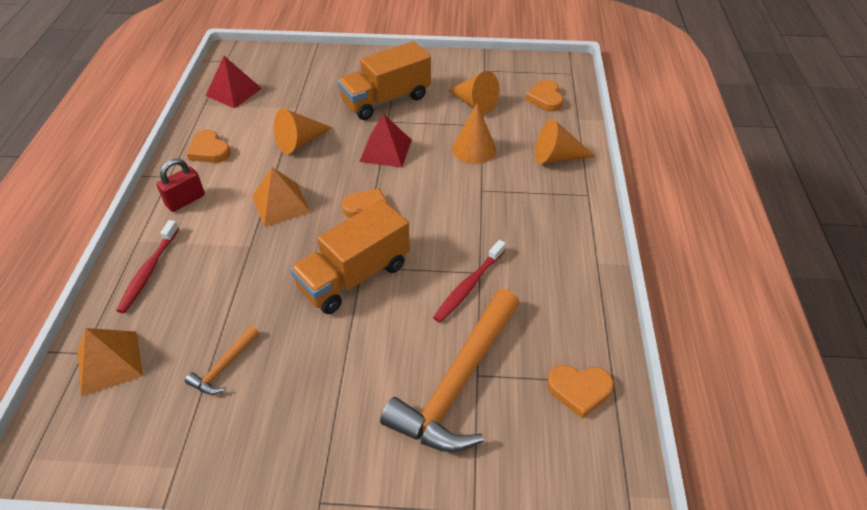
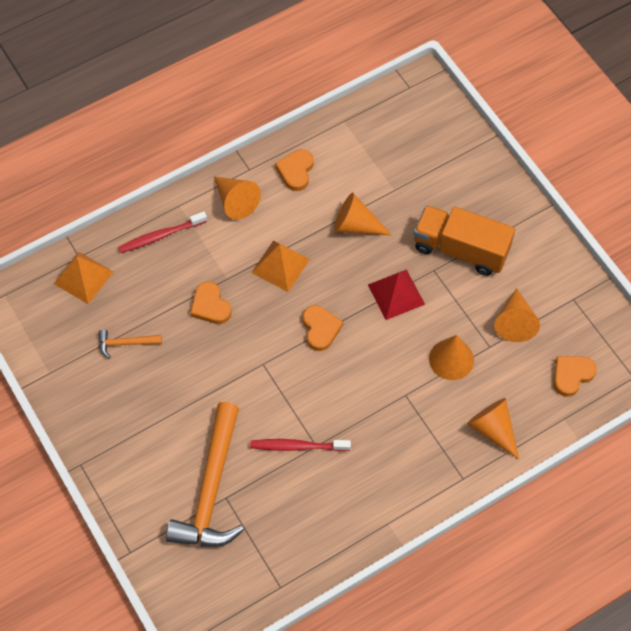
camera: 55 degrees right, 15 degrees up
red padlock [157,159,205,212] -> orange cone [214,177,261,220]
red pyramid [205,56,262,109] -> none
orange truck [290,200,410,314] -> none
orange hammer [380,289,520,452] -> orange hammer turned 75 degrees counterclockwise [166,402,244,547]
orange heart [547,365,614,418] -> orange heart moved to [190,281,232,324]

